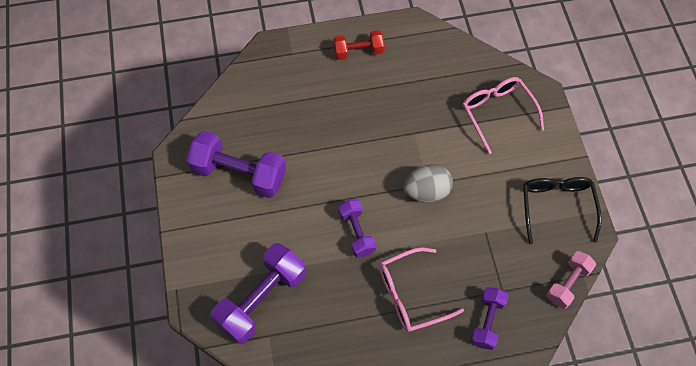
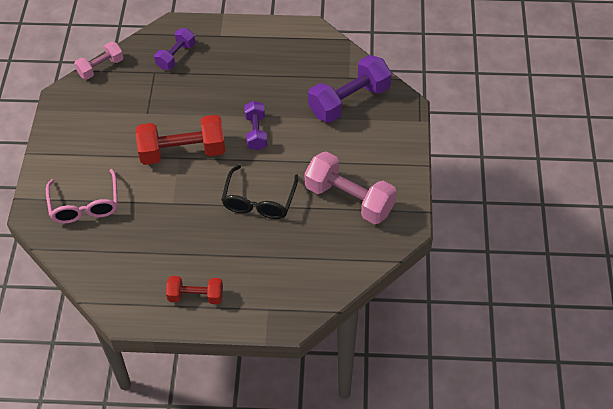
camera: 165 degrees left, 10 degrees down
purple dumbbell [186,131,286,198] -> pink dumbbell [304,151,397,224]
pink glasses [379,248,464,332] -> none
grey egg [403,164,453,203] -> red dumbbell [136,115,225,165]
black glasses [523,177,602,244] -> black glasses moved to [221,165,298,219]

